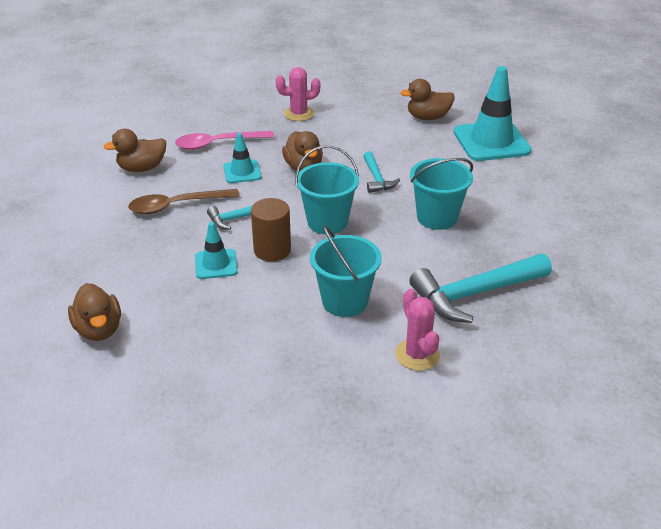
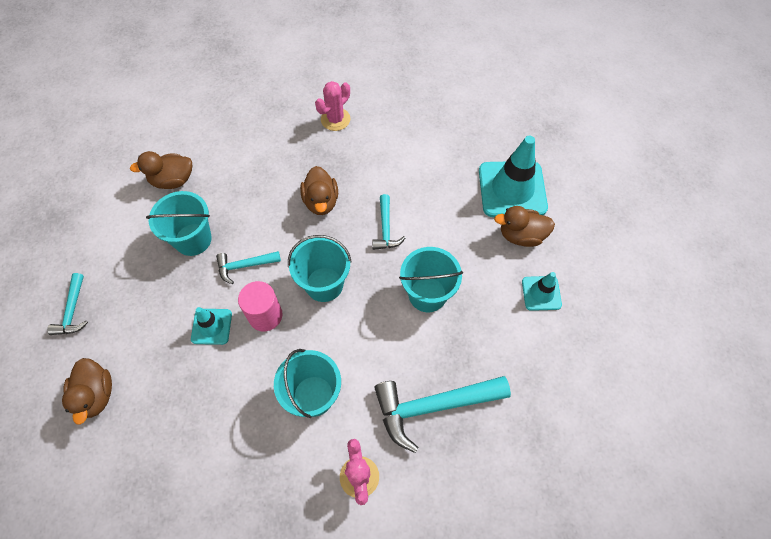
camera: 10 degrees right, 25 degrees up
brown spoon [128,189,240,214] -> turquoise bucket [146,191,212,256]
pink spoon [175,131,274,150] -> none
turquoise traffic cone [224,133,261,183] -> turquoise traffic cone moved to [522,272,562,311]
brown cylinder [251,198,291,262] -> pink cylinder [238,281,283,331]
pink cactus [276,67,320,121] -> pink cactus turned 45 degrees counterclockwise [315,81,350,131]
brown duck [400,79,455,120] -> brown duck moved to [494,206,555,247]
none -> turquoise hammer [47,273,88,335]

